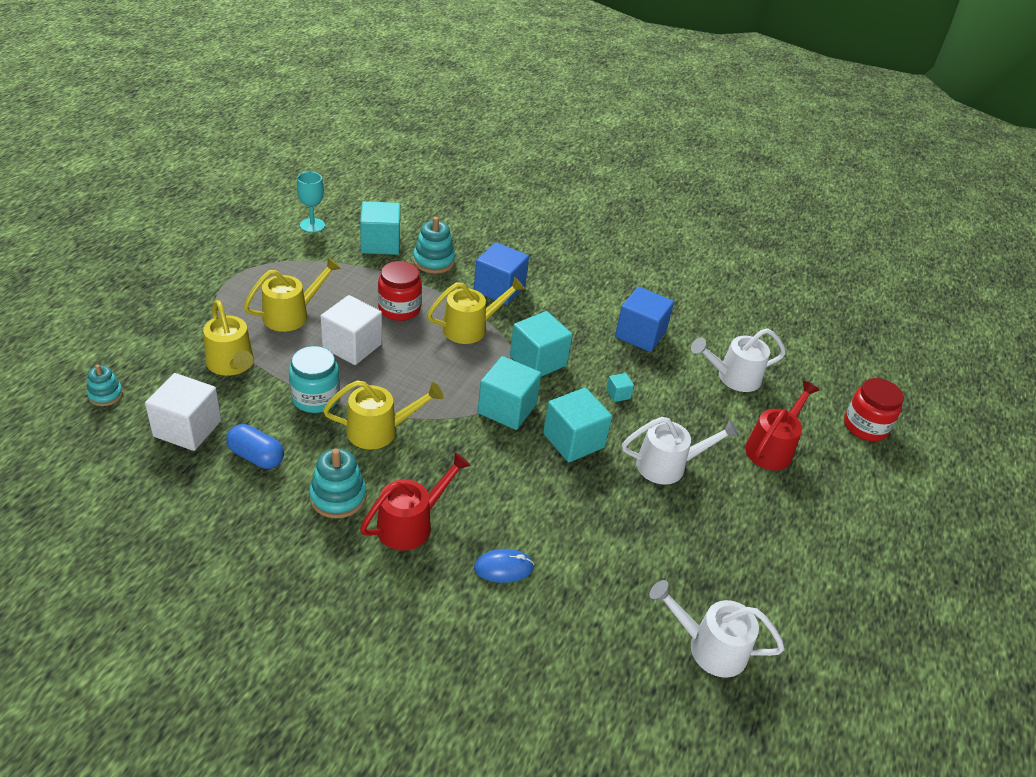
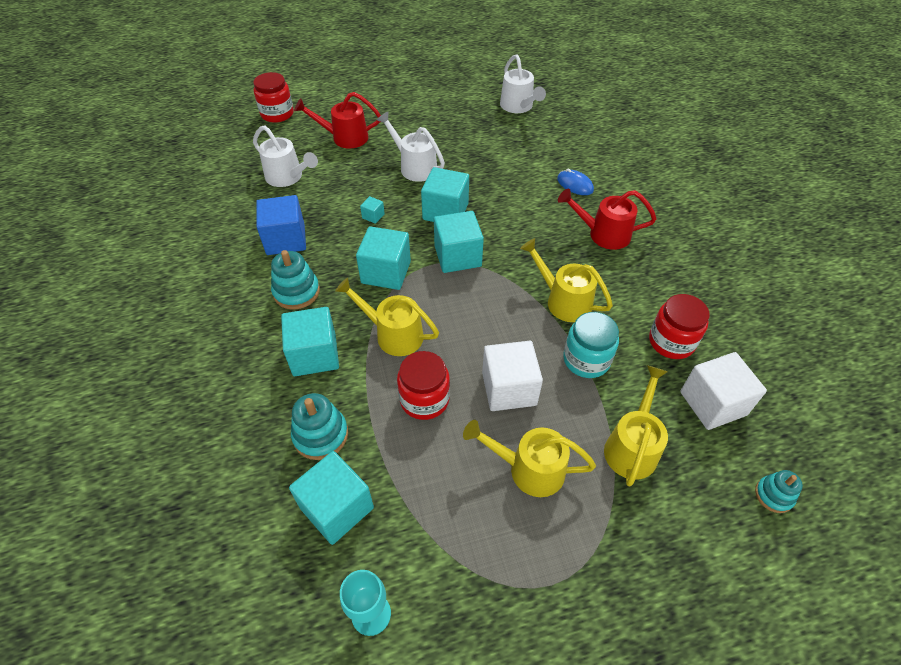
camera: 125 degrees left, 10 degrees up
blue capsule [226,424,284,469] -> red jar [649,294,710,359]
turquoise stacking toy [309,448,366,518] -> turquoise stacking toy moved to [271,250,320,310]
blue cube [474,242,529,305] -> turquoise cube [281,307,339,376]

